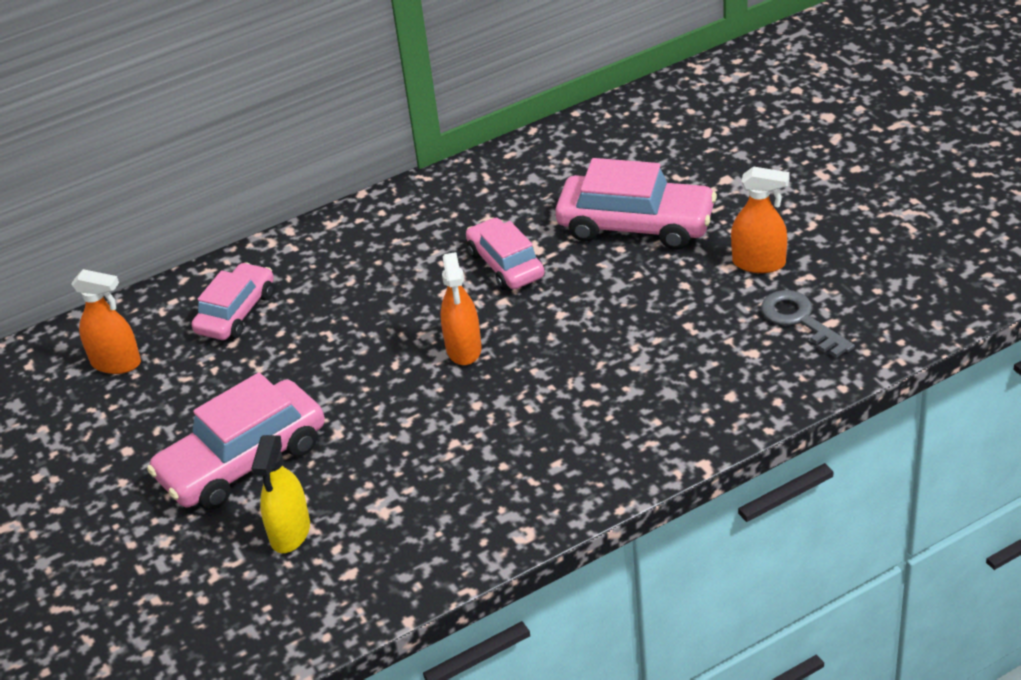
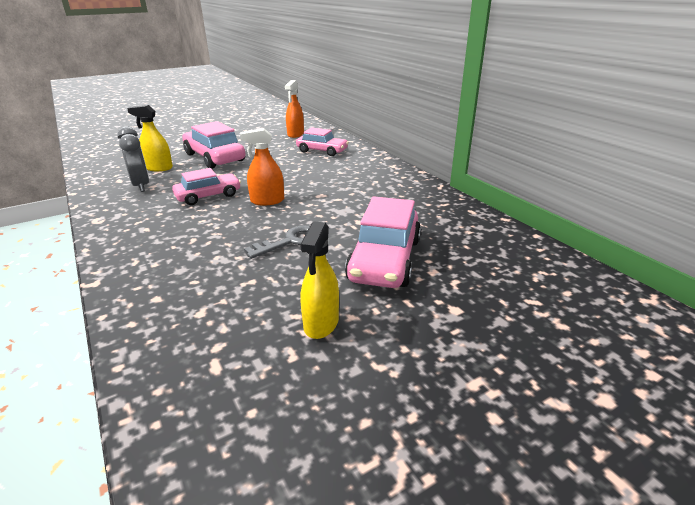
camera: 85 degrees right, 10 degrees down
pink car [466,217,545,290] -> pink car moved to [172,168,241,205]
orange spray bottle [731,166,790,273] -> yellow spray bottle [300,221,339,339]
grey key [761,290,855,358] -> grey key moved to [244,225,310,259]
none -> grey clock [117,126,149,192]

